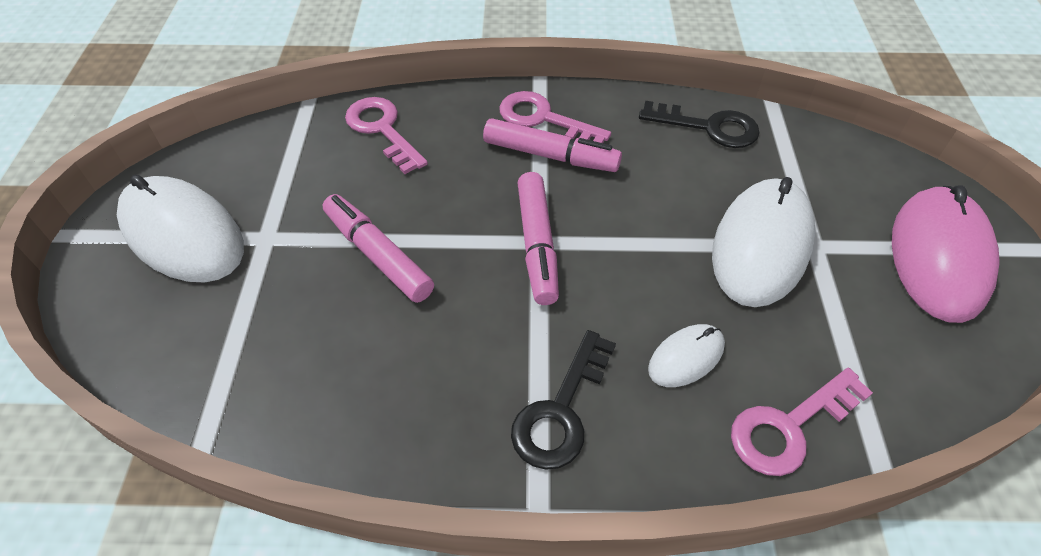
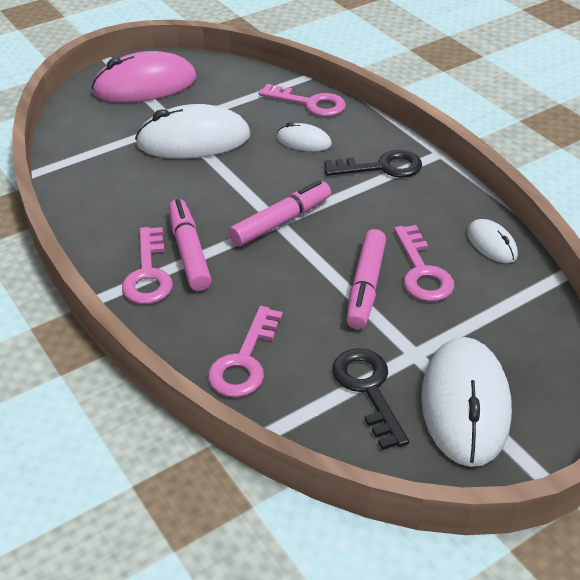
camera: 125 degrees left, 10 degrees down
black key [639,101,760,148] -> black key moved to [332,348,409,450]
none -> pink key [394,225,454,302]
none -> white mouse [467,219,518,263]

